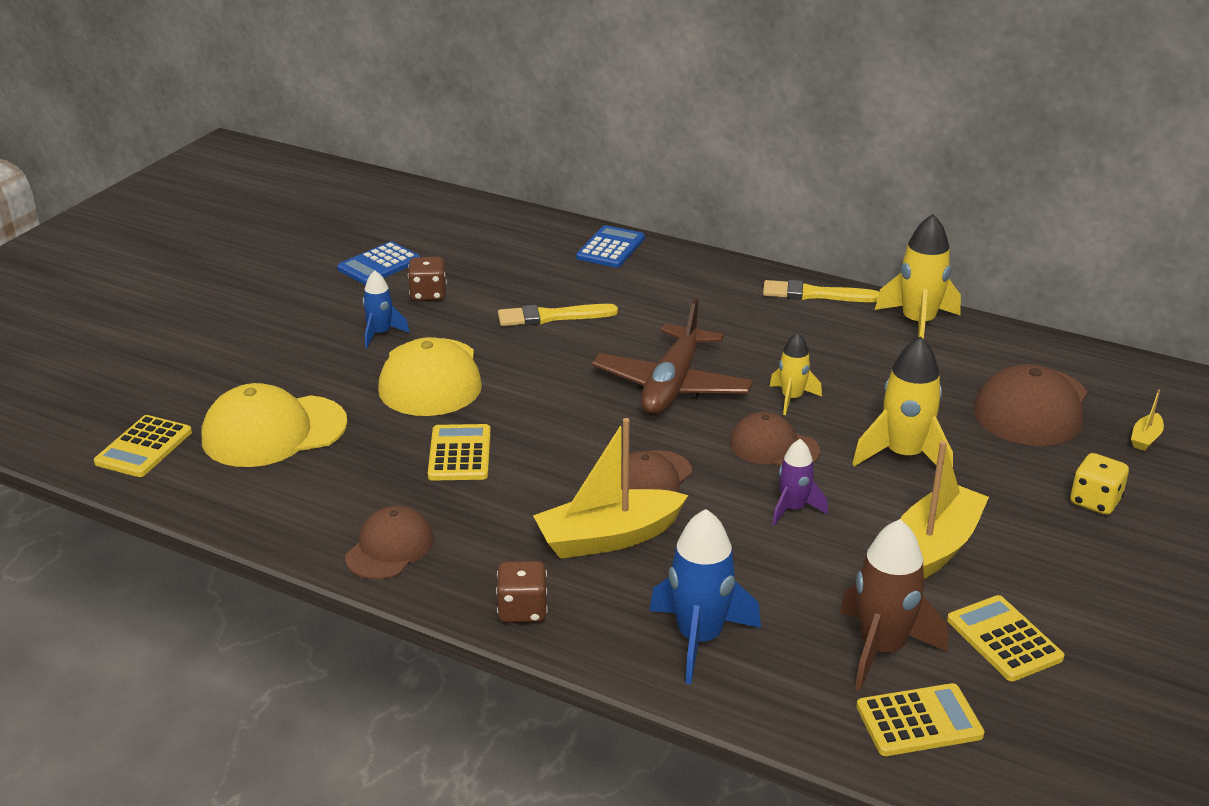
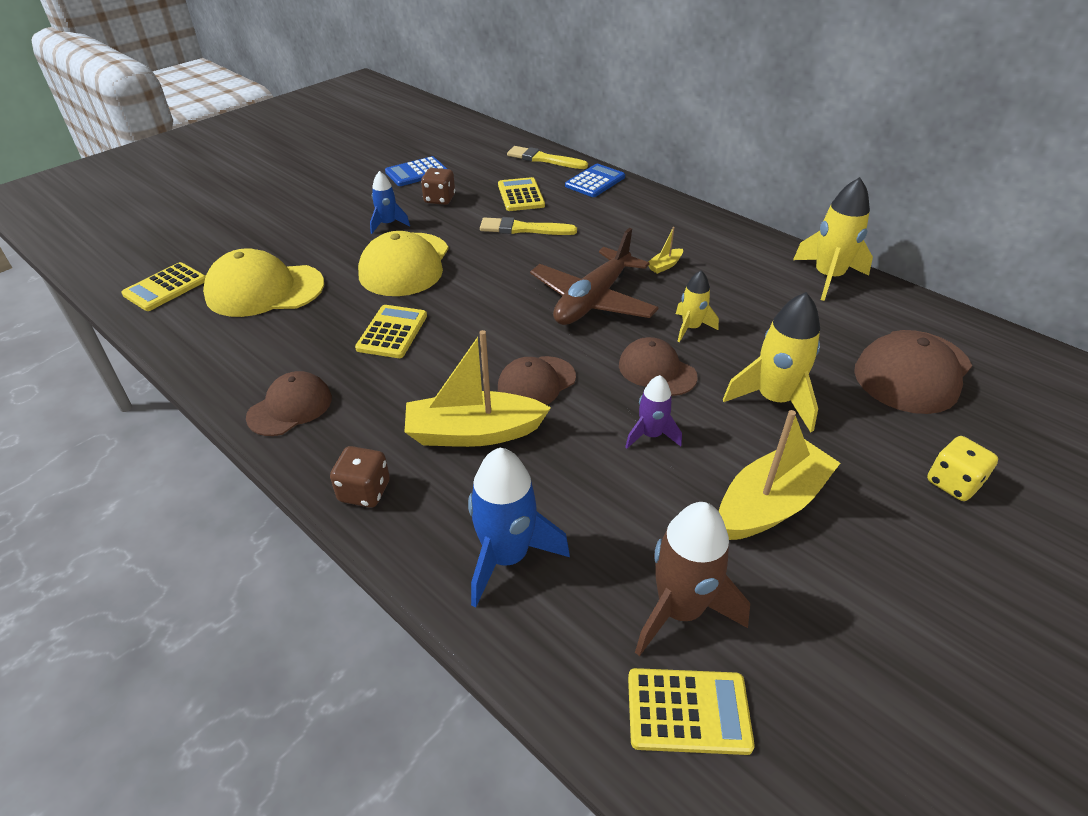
camera: 15 degrees right, 10 degrees up
yellow brush [763,280,879,302] -> yellow brush moved to [507,146,588,169]
yellow calculator [947,595,1064,681] -> yellow calculator moved to [498,177,545,211]
yellow boat [1131,389,1164,451] -> yellow boat moved to [648,227,683,274]

